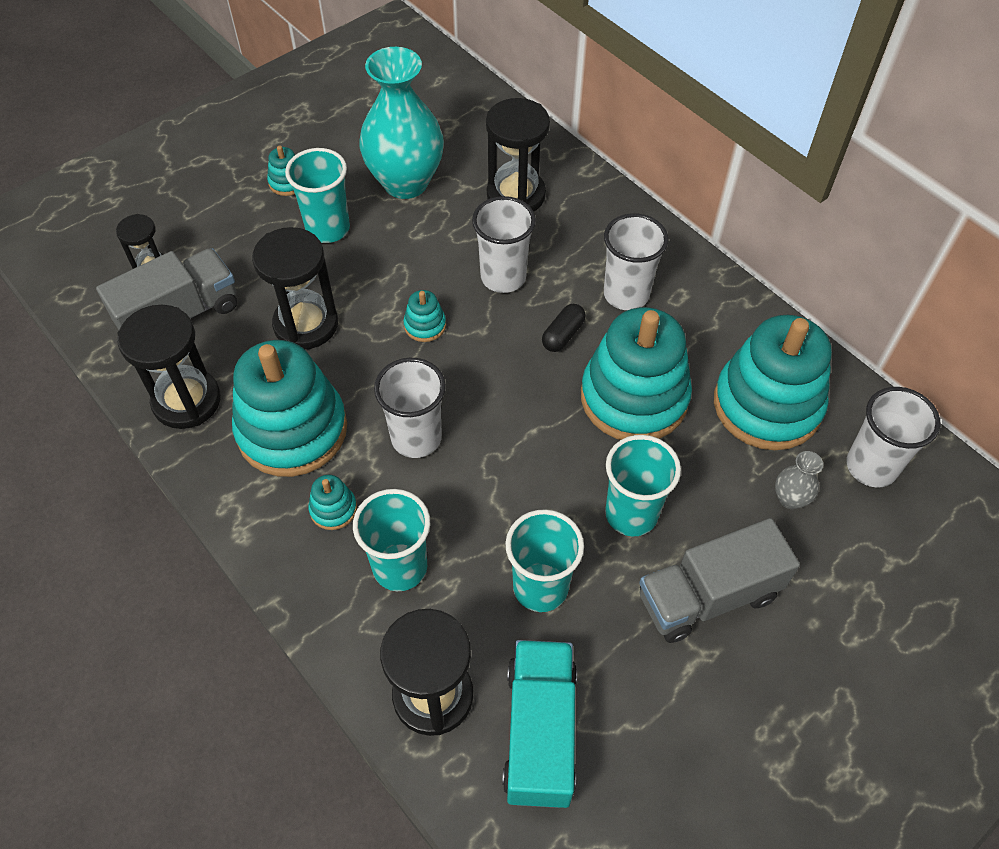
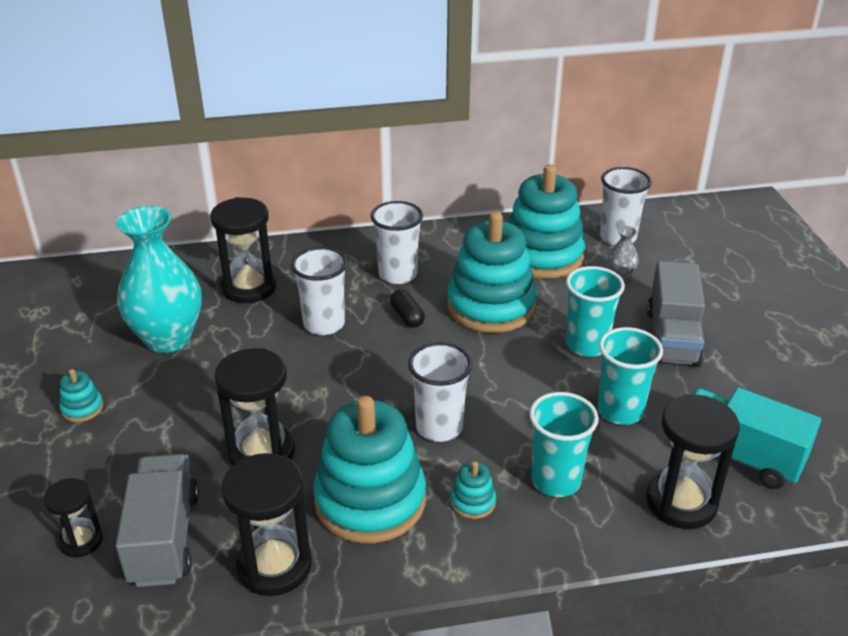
camera: 60 degrees left, 20 degrees down
turquoise cup [285,148,350,243] -> none
turquoise stacking toy [403,290,446,342] -> none

